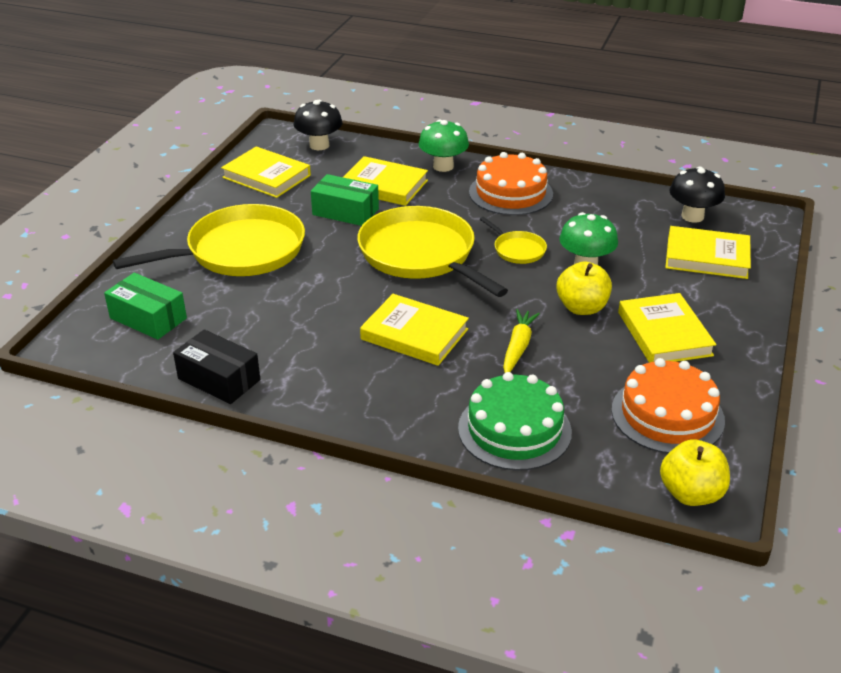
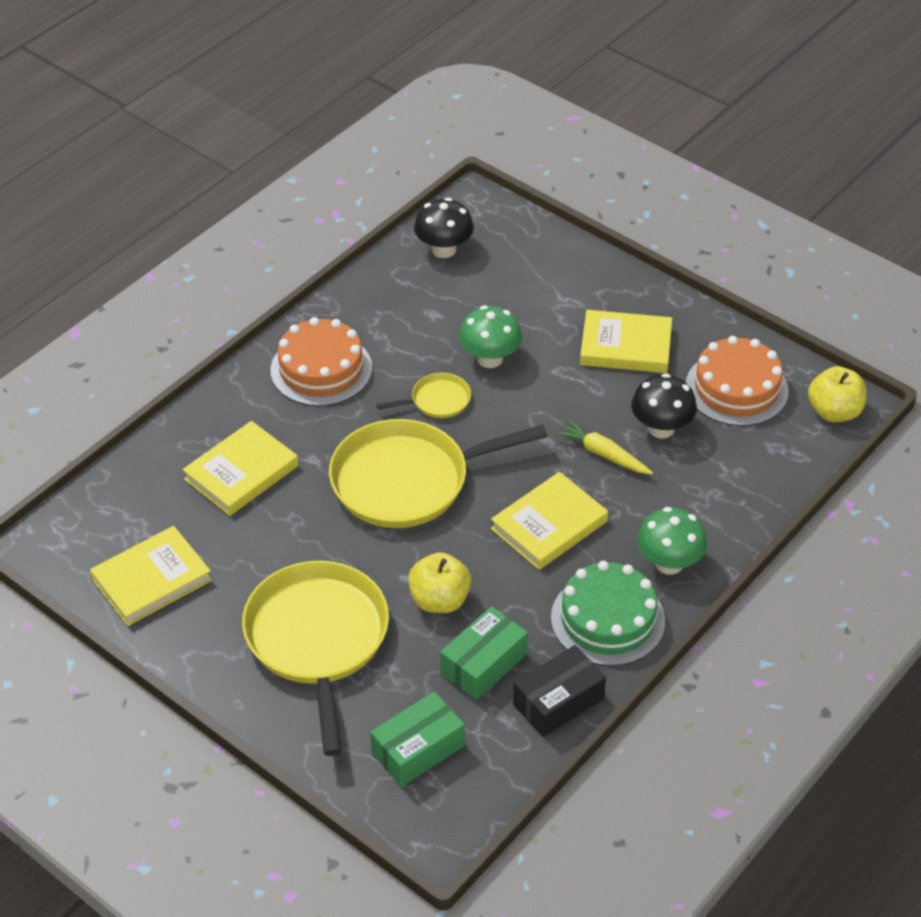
camera: 70 degrees left, 10 degrees up
black mushroom [294,100,342,150] -> black mushroom moved to [631,373,697,439]
green box [311,174,379,226] -> green box moved to [440,606,528,700]
green mushroom [419,120,469,172] -> green mushroom moved to [637,507,707,575]
green cake [458,372,572,471] -> green cake moved to [551,561,665,666]
yellow apple [556,261,612,315] -> yellow apple moved to [408,552,472,613]
yellow book [665,226,751,279] -> none

